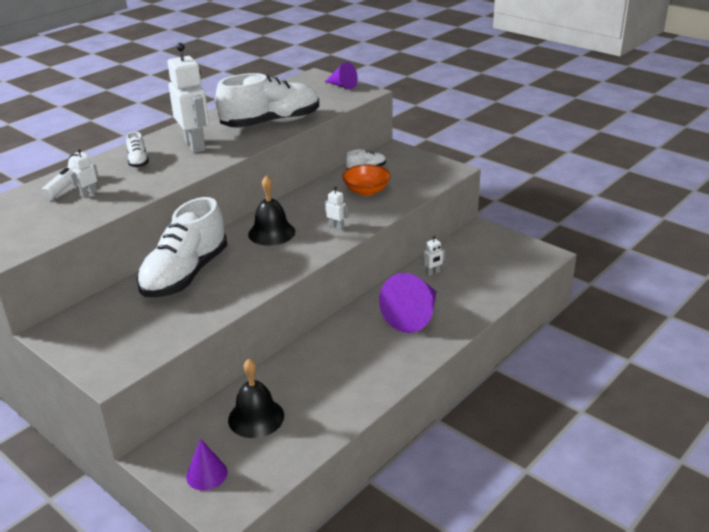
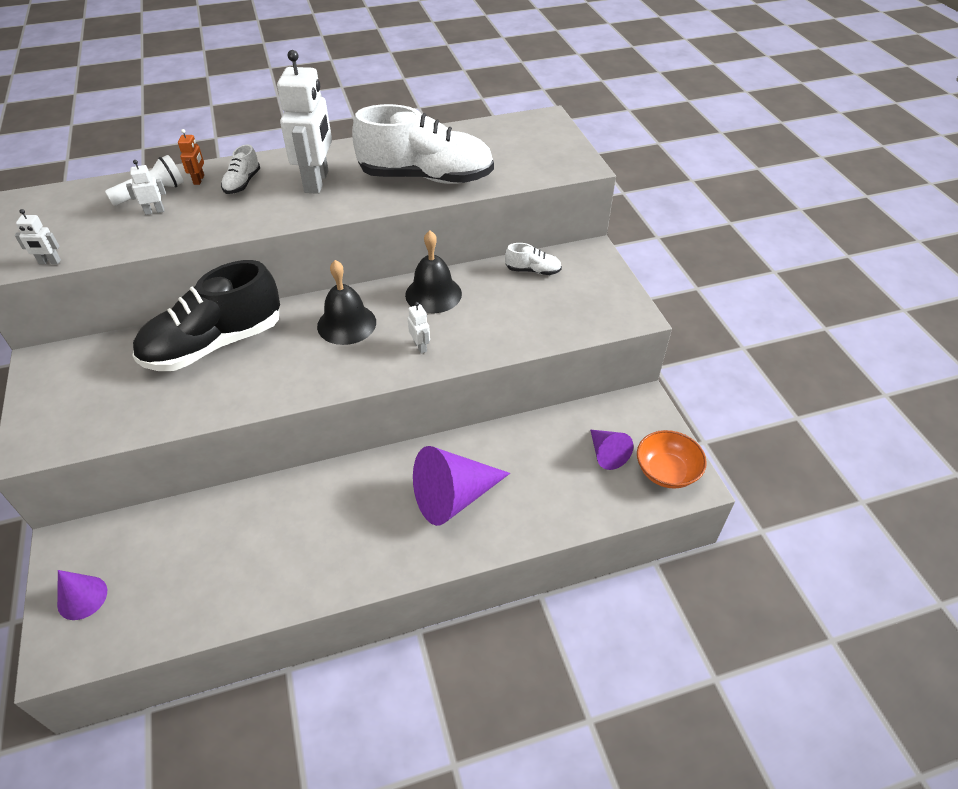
camera: 30 degrees right, 15 degrees up
white shoe [137,197,227,297] -> black shoe [132,260,280,371]
black bell [228,359,284,438] -> black bell moved to [405,230,462,313]
purple cone [325,62,358,89] -> purple cone moved to [590,429,633,470]
orange bowl [342,164,391,196] -> orange bowl moved to [637,430,707,489]
white robot [423,236,445,276] -> white robot moved to [15,209,61,264]
none -> orange robot [178,129,204,185]

